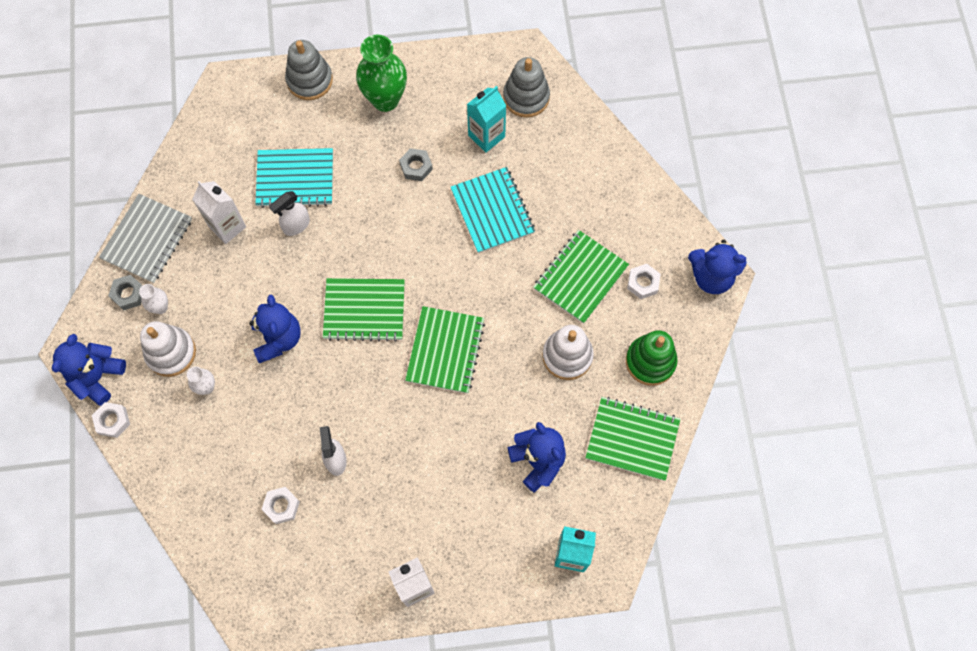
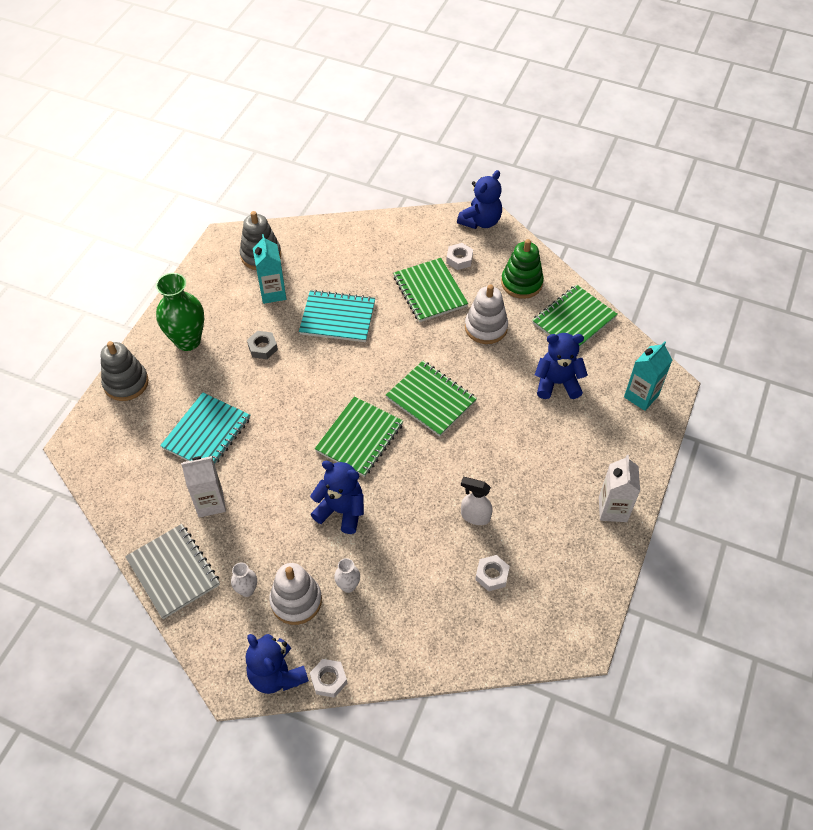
camera: 60 degrees left, 15 degrees down
grey nut [108,275,143,310] -> none
white spray bottle [269,191,310,236] -> none

